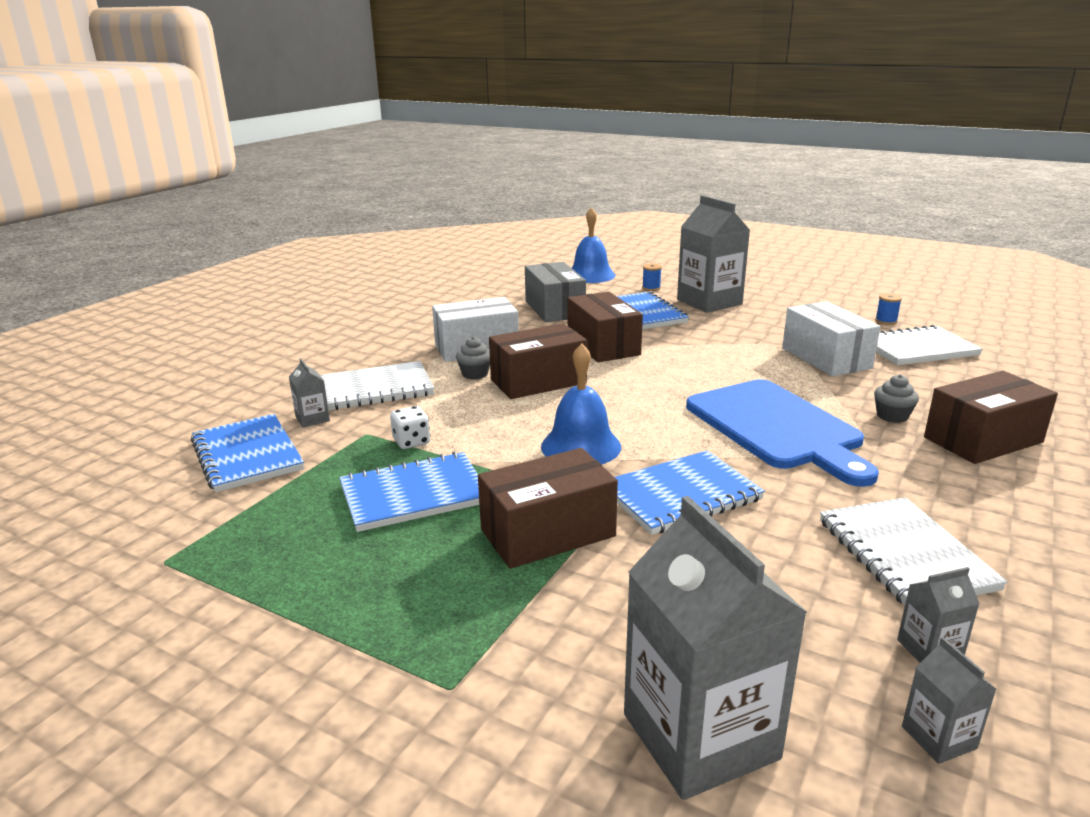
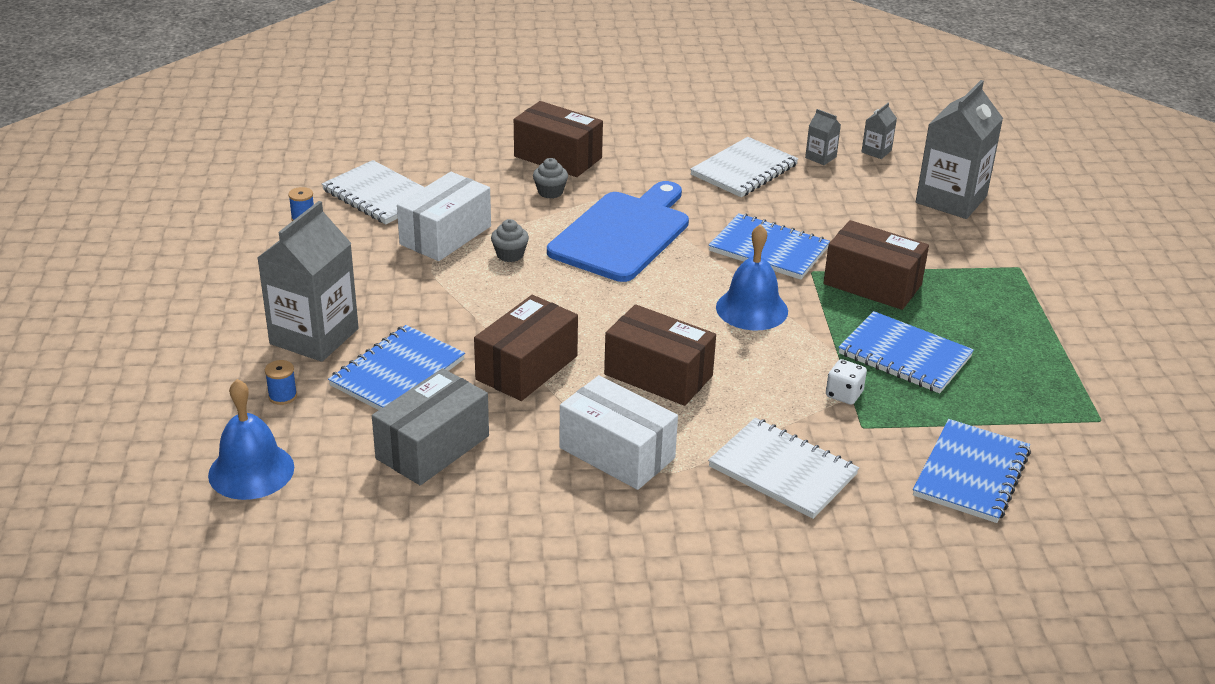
camera: 125 degrees left, 10 degrees up
grey carton [289,358,330,427] -> none
grey cupcake [456,337,490,379] -> grey cupcake moved to [491,219,529,262]

